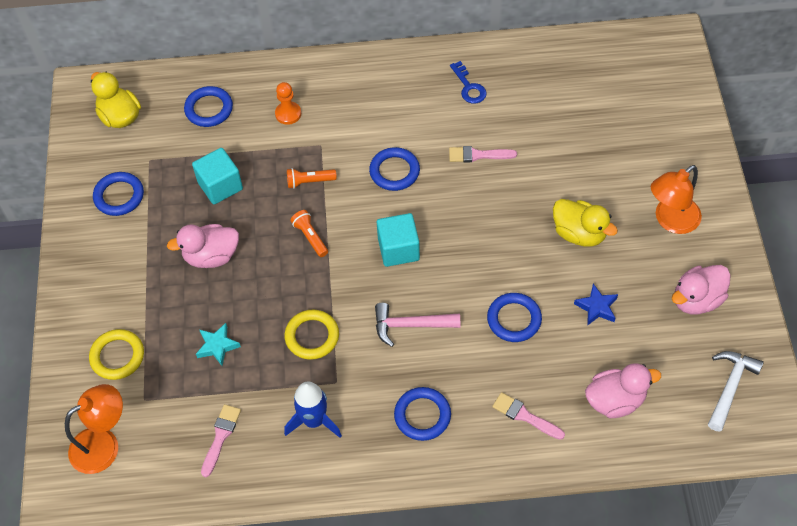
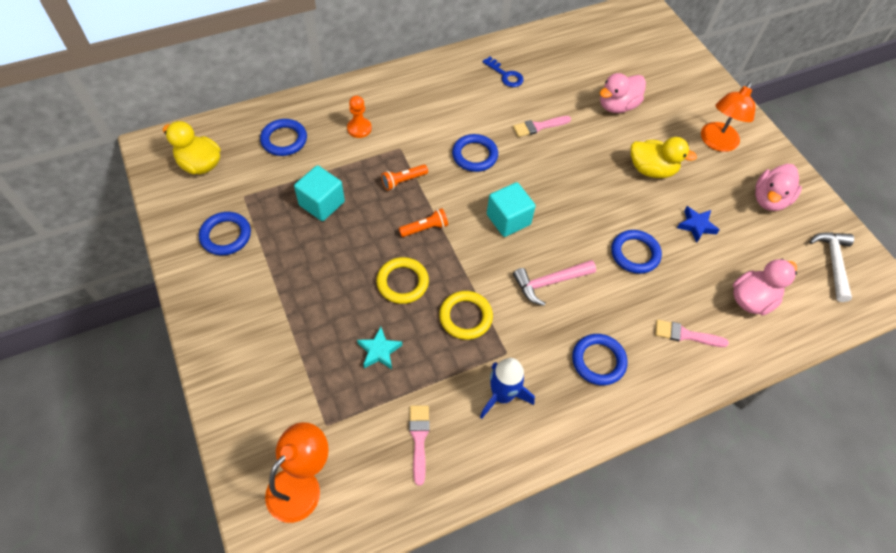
camera: 25 degrees left, 0 degrees up
yellow ring [89,329,144,380] -> yellow ring moved to [376,257,429,304]
pink duck [167,224,239,268] -> pink duck moved to [599,73,646,113]
orange flashlight [290,210,328,257] -> orange flashlight turned 120 degrees clockwise [399,208,448,237]

